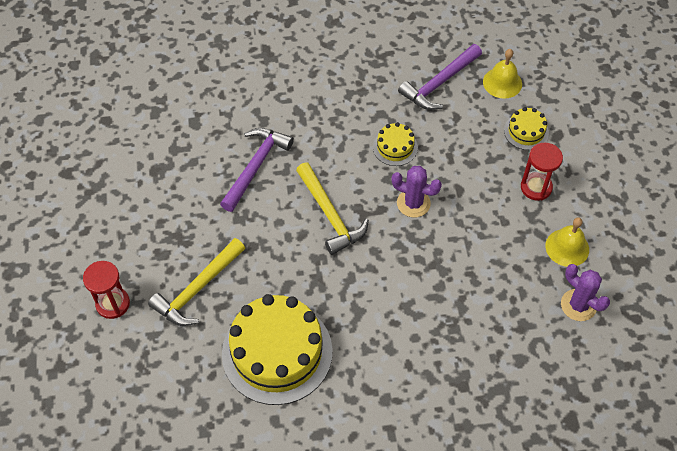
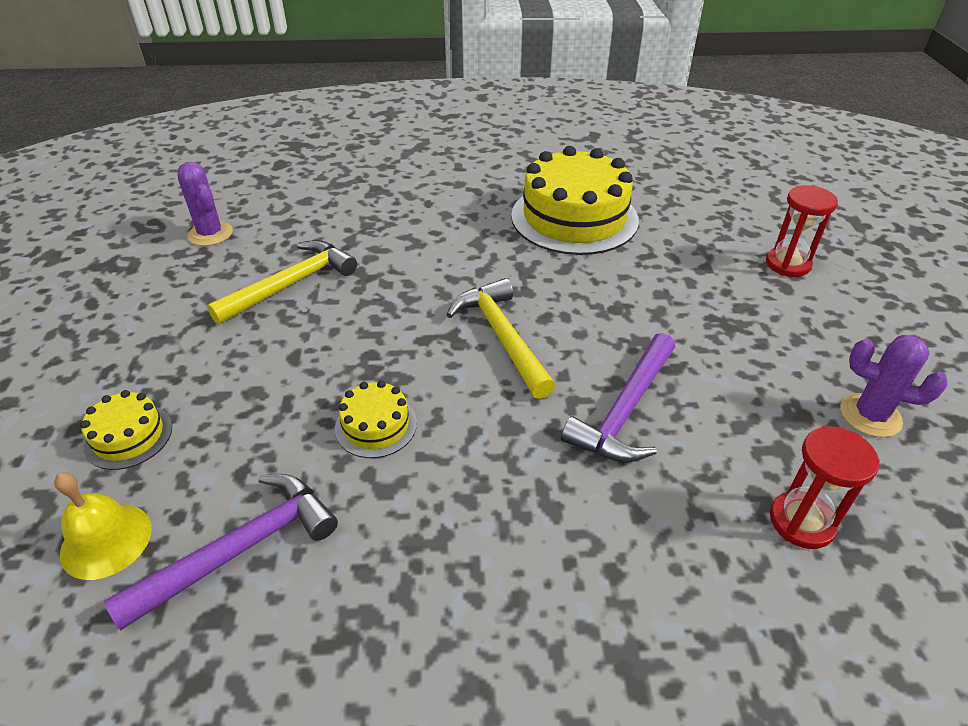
camera: 175 degrees left, 15 degrees down
yellow hammer [148,238,245,326] -> yellow hammer moved to [207,240,357,324]
purple cactus [391,166,442,217] -> purple cactus moved to [840,335,947,437]
red hourglass [521,143,563,201] -> red hourglass moved to [770,426,880,549]
yellow bell [546,217,589,267] -> none

